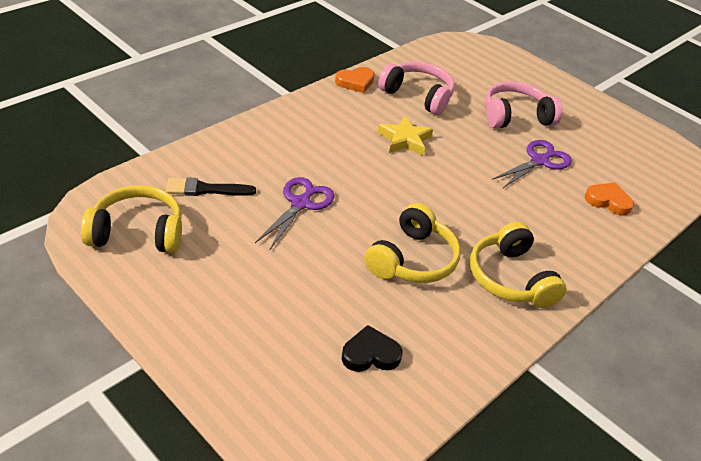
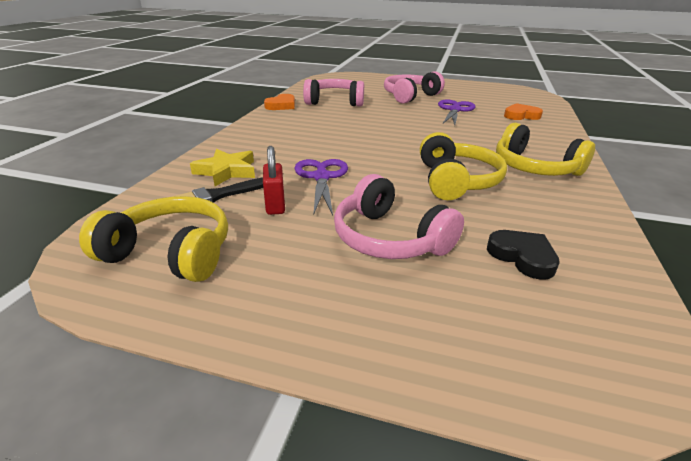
camera: 25 degrees left, 10 degrees down
yellow headphones [81,185,182,253] -> yellow headphones turned 45 degrees clockwise [79,196,228,282]
black heart [342,325,402,372] -> black heart turned 90 degrees clockwise [487,230,560,280]
yellow star [377,116,433,156] -> yellow star moved to [190,149,255,186]
none -> red padlock [263,146,285,215]
none -> pink headphones [334,174,464,259]

